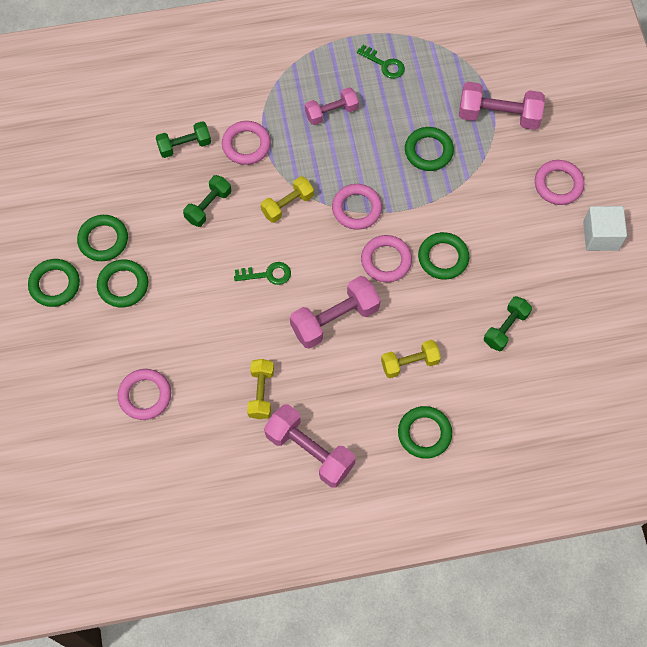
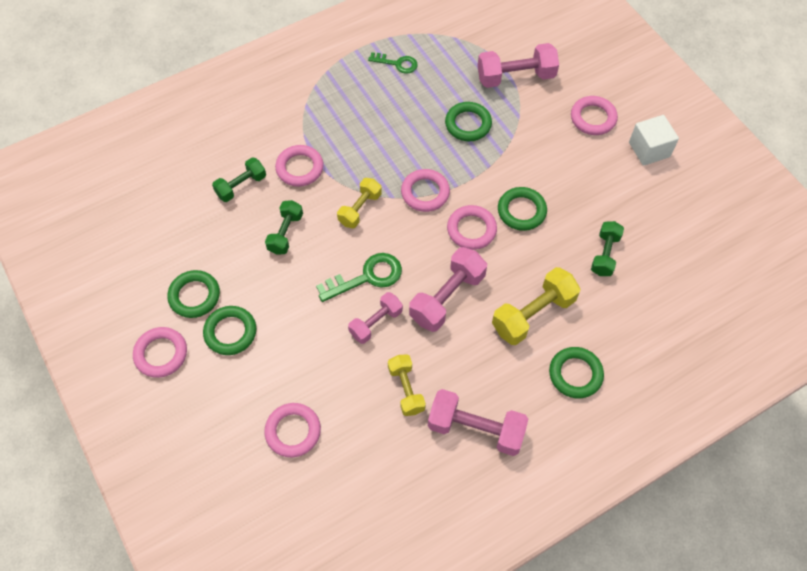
camera: 20 degrees left, 5 degrees down
green ring [28,259,80,307] -> pink ring [133,327,187,378]
green key [234,262,291,285] -> green key [316,253,402,302], size x1.55
pink dumbbell [305,87,359,125] -> pink dumbbell moved to [348,292,403,344]
yellow dumbbell [381,340,441,378] -> yellow dumbbell [492,267,580,345], size x1.58

